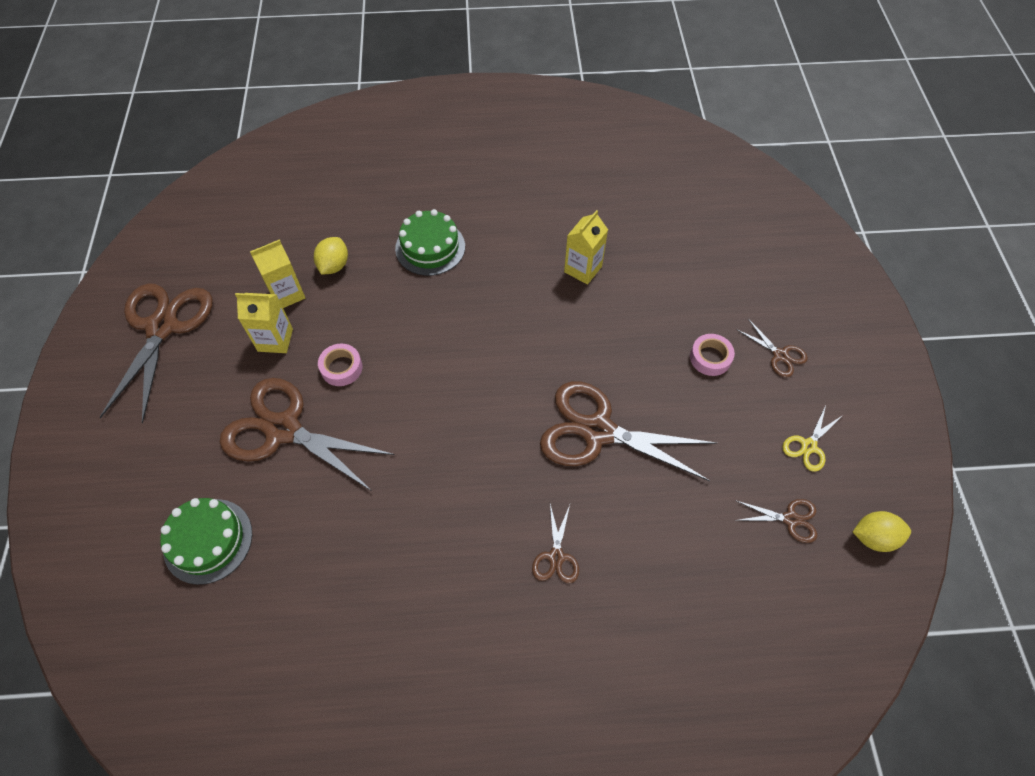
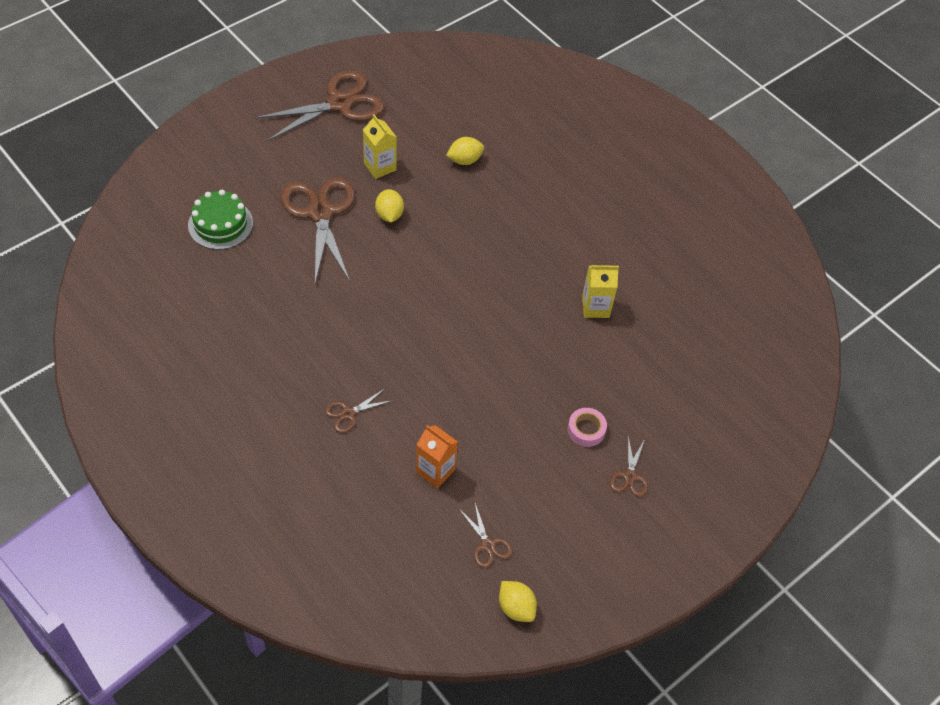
camera: 50 degrees right, 5 degrees down
yellow carton [250,239,305,308] -> none
pink tape [318,344,362,386] -> yellow lemon [375,189,404,222]
green cake [395,209,465,276] -> none
brown scissors [540,381,717,481] -> none
yellow scissors [782,405,843,472] -> none
none -> orange carton [416,425,458,488]

